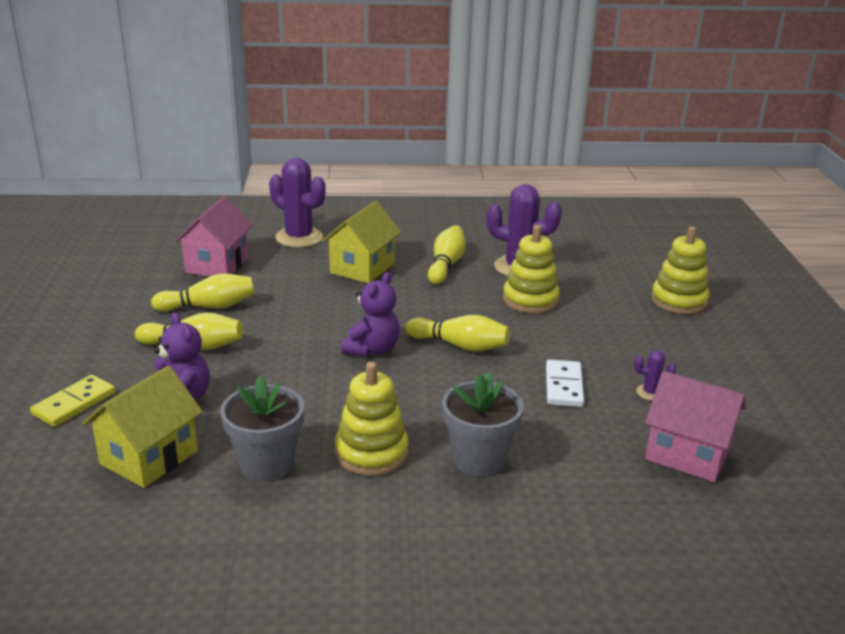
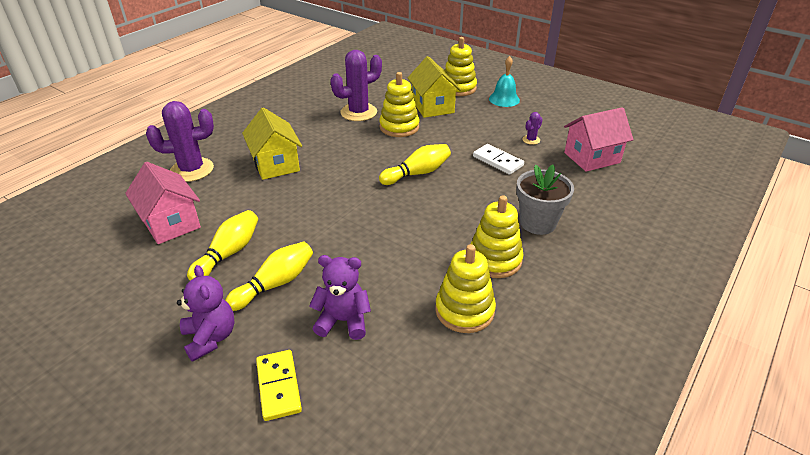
camera: 50 degrees left, 10 degrees up
yellow house [82,366,203,488] -> yellow house moved to [408,56,461,118]
grey flower pot [220,375,304,482] -> yellow stacking toy [435,244,496,333]
purple teddy bear [341,272,400,357] -> purple teddy bear moved to [177,265,235,362]
yellow bowling pin [428,225,465,284] -> none
none -> turquoise bell [489,56,520,107]

